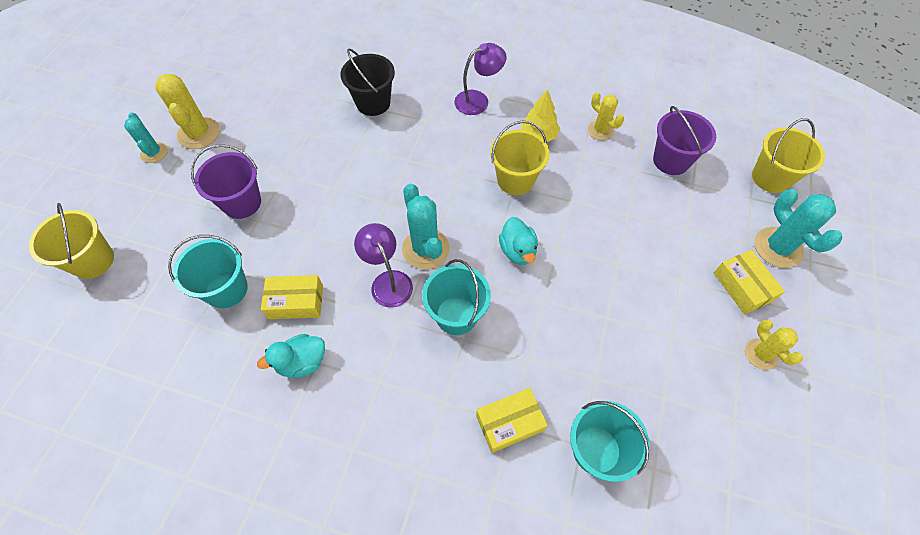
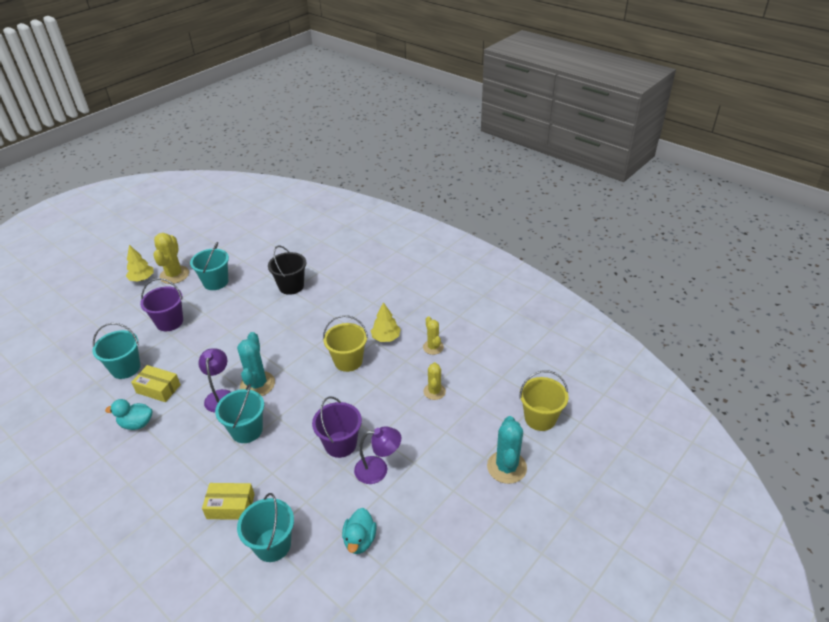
camera: 25 degrees right, 20 degrees down
yellow bucket [29,203,114,279] -> none
turquoise cactus [124,112,168,163] -> yellow tree [126,245,154,282]
purple lamp [454,43,506,115] -> purple lamp moved to [354,426,401,484]
turquoise duck [499,217,538,265] -> turquoise duck moved to [342,508,377,554]
purple bucket [653,106,716,175] -> purple bucket moved to [312,396,362,458]
yellow box [714,250,785,315] -> none
yellow cactus [745,319,803,370] -> yellow cactus moved to [424,362,446,400]
none -> turquoise bucket [190,242,229,290]

